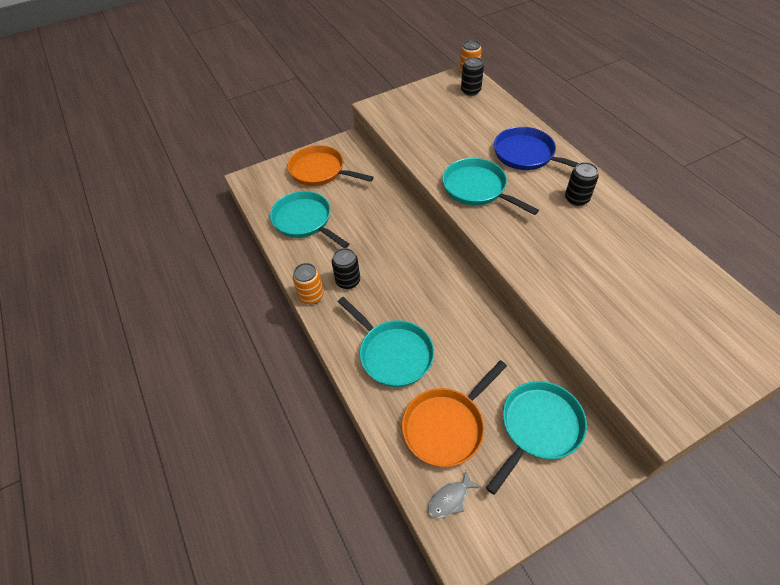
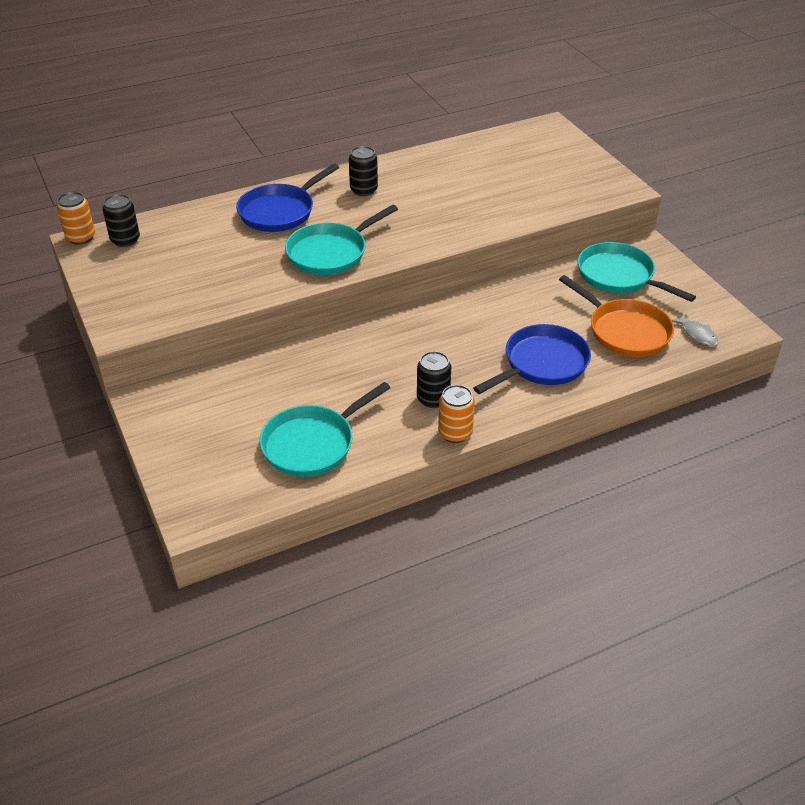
camera: 90 degrees left, 10 degrees down
orange pan [287,145,374,186] -> none
turquoise pan [338,297,434,387] -> blue pan [473,324,591,394]

